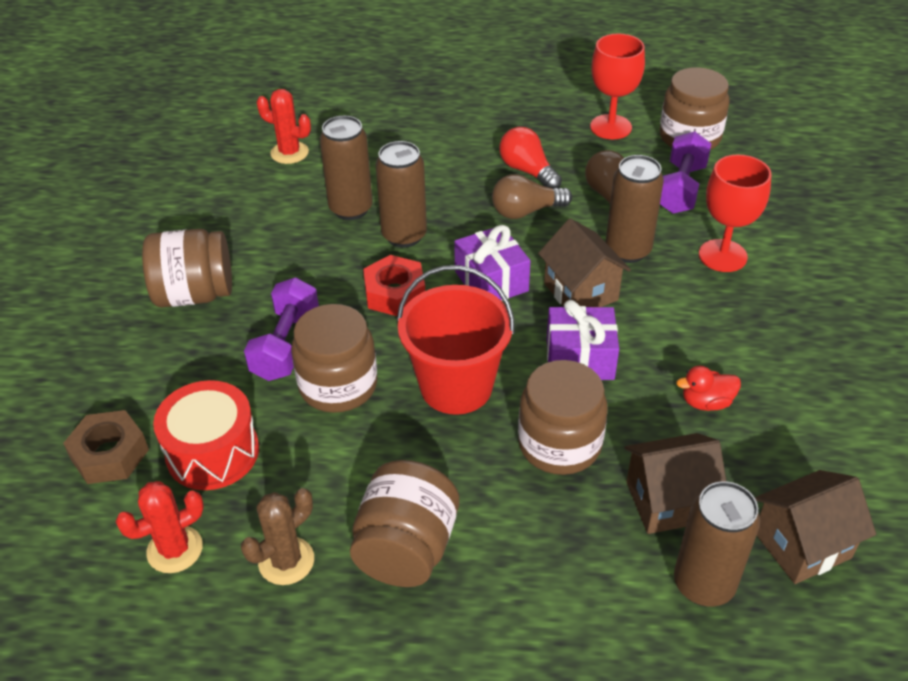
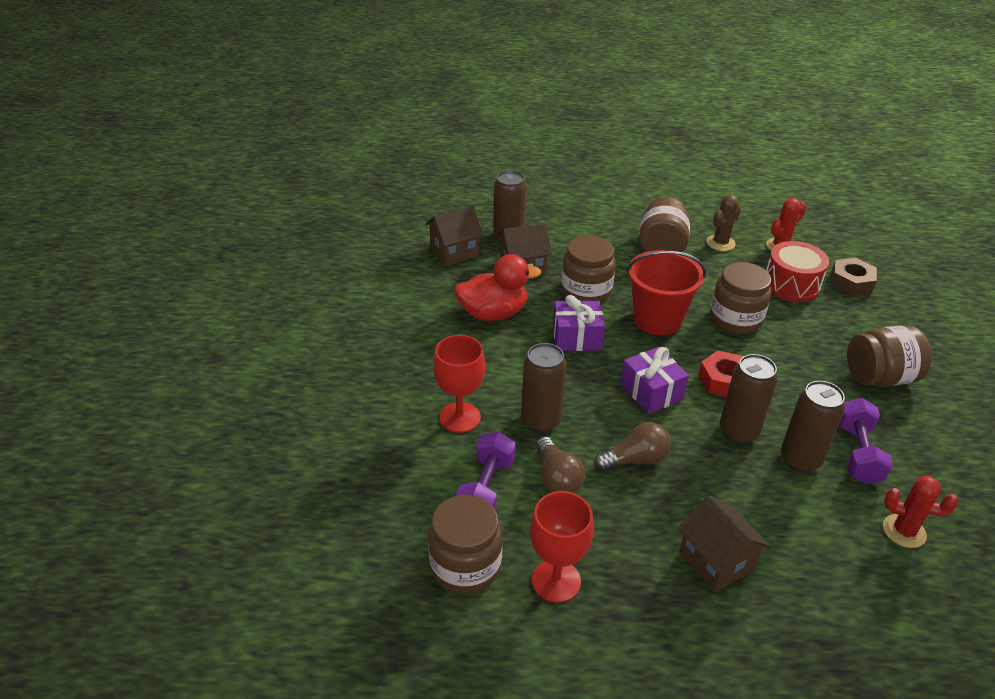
camera: 175 degrees right, 5 degrees down
purple dumbbell [244,278,319,381] -> purple dumbbell moved to [838,398,893,484]
red light bulb [499,127,562,188] -> none
brown house [538,218,631,307] -> brown house moved to [678,496,771,592]
red duck [676,366,741,411] -> red duck [454,254,541,321], size x1.99

